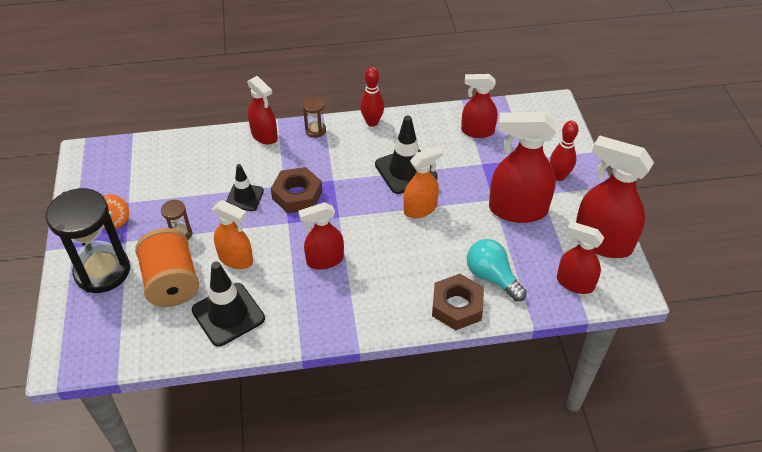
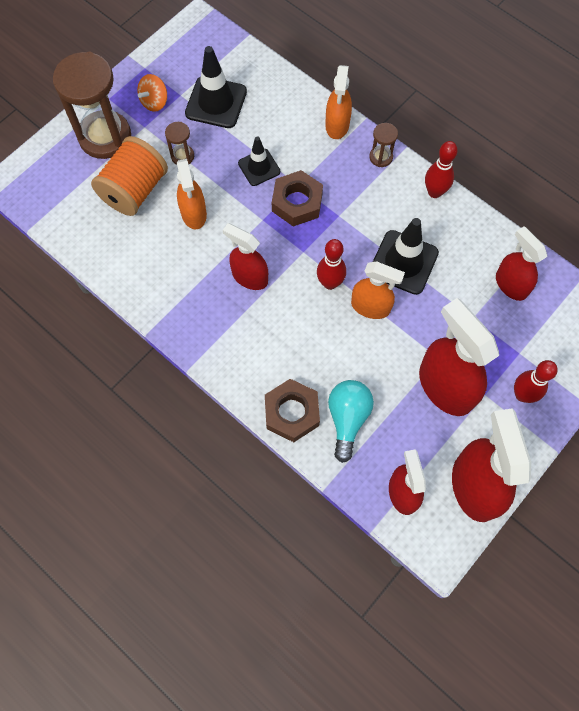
camera: 50 degrees right, 20 degrees up
black hourglass [46,188,130,293] -> brown hourglass [53,52,131,159]
black traffic cone [192,261,265,347] -> black traffic cone moved to [185,46,247,128]
red spray bottle [247,76,278,145] -> orange spray bottle [325,65,352,139]
none -> red bowling pin [317,239,346,290]

